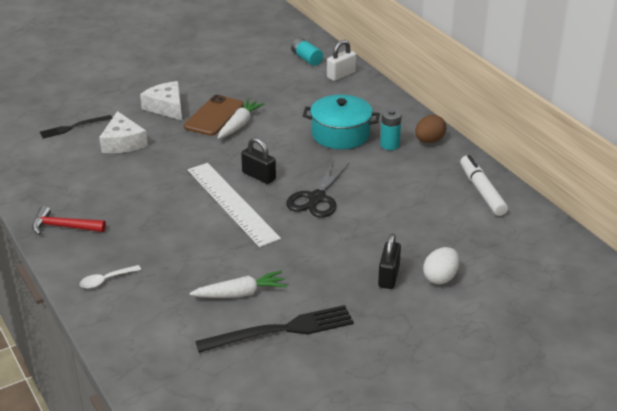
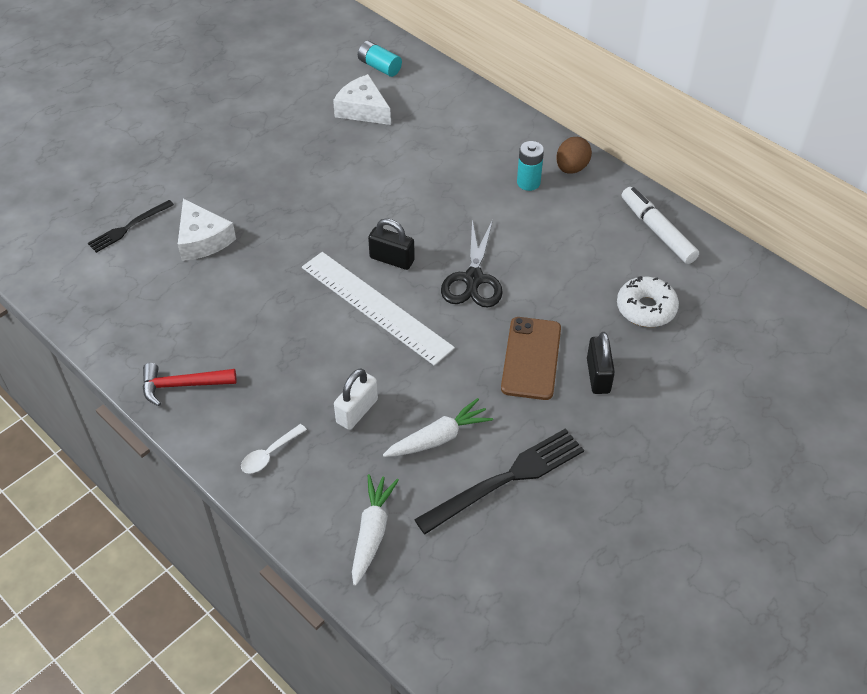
camera: 15 degrees left, 15 degrees up
white cheese [140,81,182,120] -> white cheese moved to [333,74,391,125]
brown phone [184,95,243,136] -> brown phone moved to [501,317,561,400]
white carrot [218,99,265,139] -> white carrot moved to [352,474,399,586]
turquoise pot [303,95,380,149] -> none
white padlock [327,40,356,81] -> white padlock moved to [334,368,378,430]
white egg [423,247,460,285] -> none
none -> white donut [617,276,679,327]

